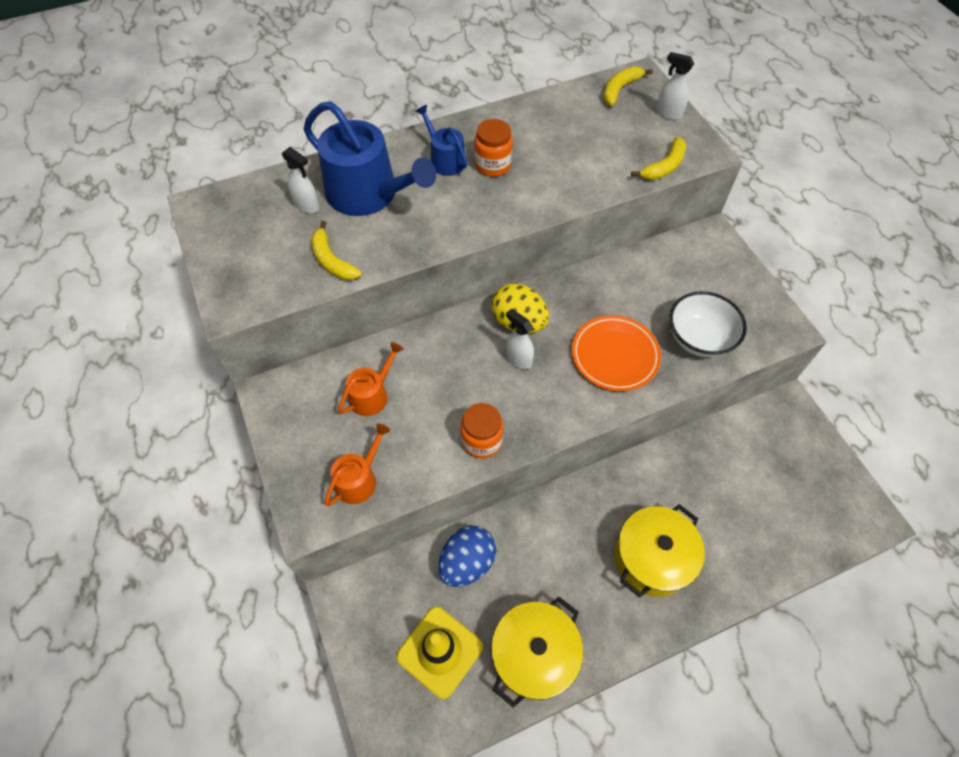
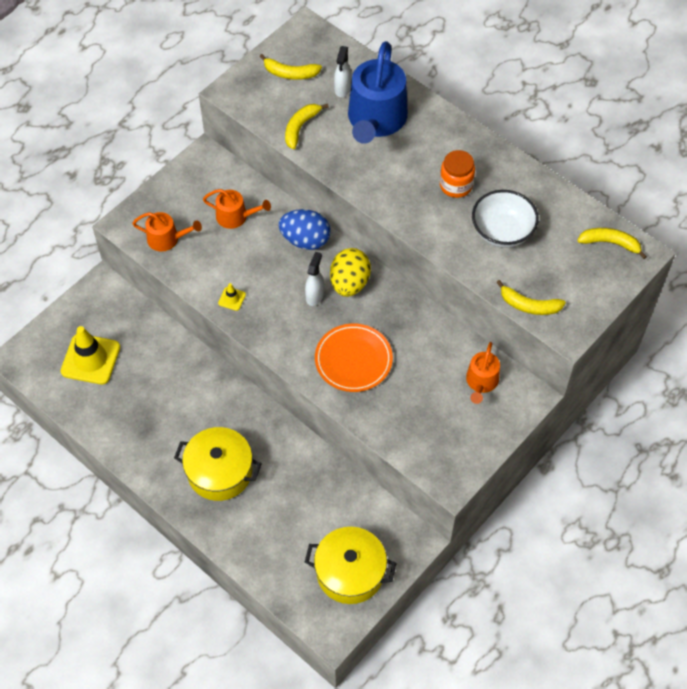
camera: 65 degrees right, 0 degrees up
blue watering can [416,105,468,176] -> none
blue egg [438,526,496,587] -> blue egg moved to [279,209,331,250]
orange jar [460,403,504,459] -> yellow traffic cone [218,283,246,311]
yellow pot [491,597,584,708] -> yellow pot moved to [305,527,397,604]
white spray bottle [656,52,694,120] -> none
white bowl [670,291,747,357] -> white bowl moved to [472,190,539,248]
none -> yellow banana [260,54,322,80]
none -> orange watering can [466,342,500,404]

